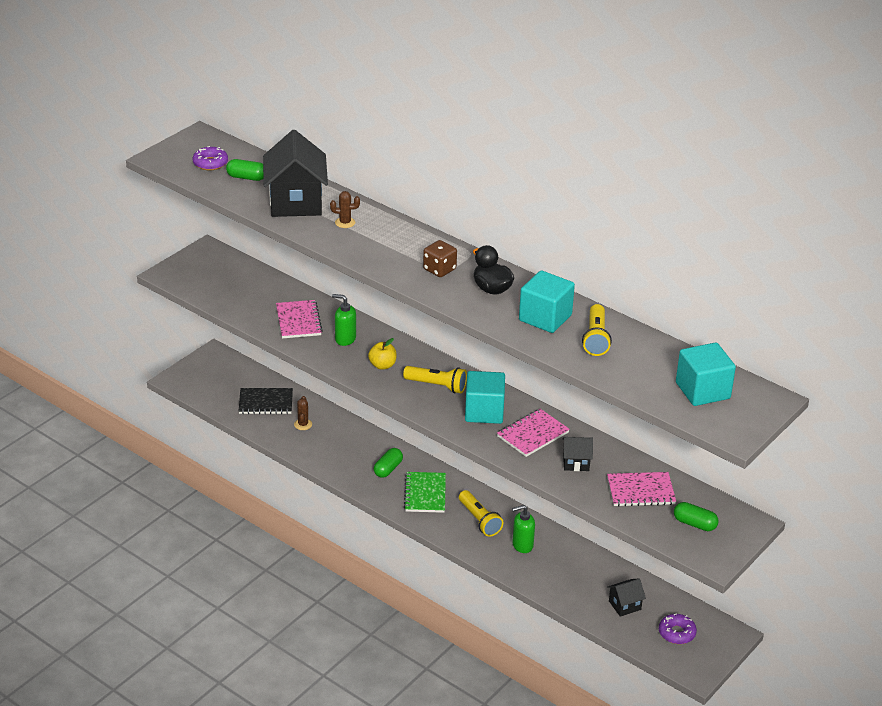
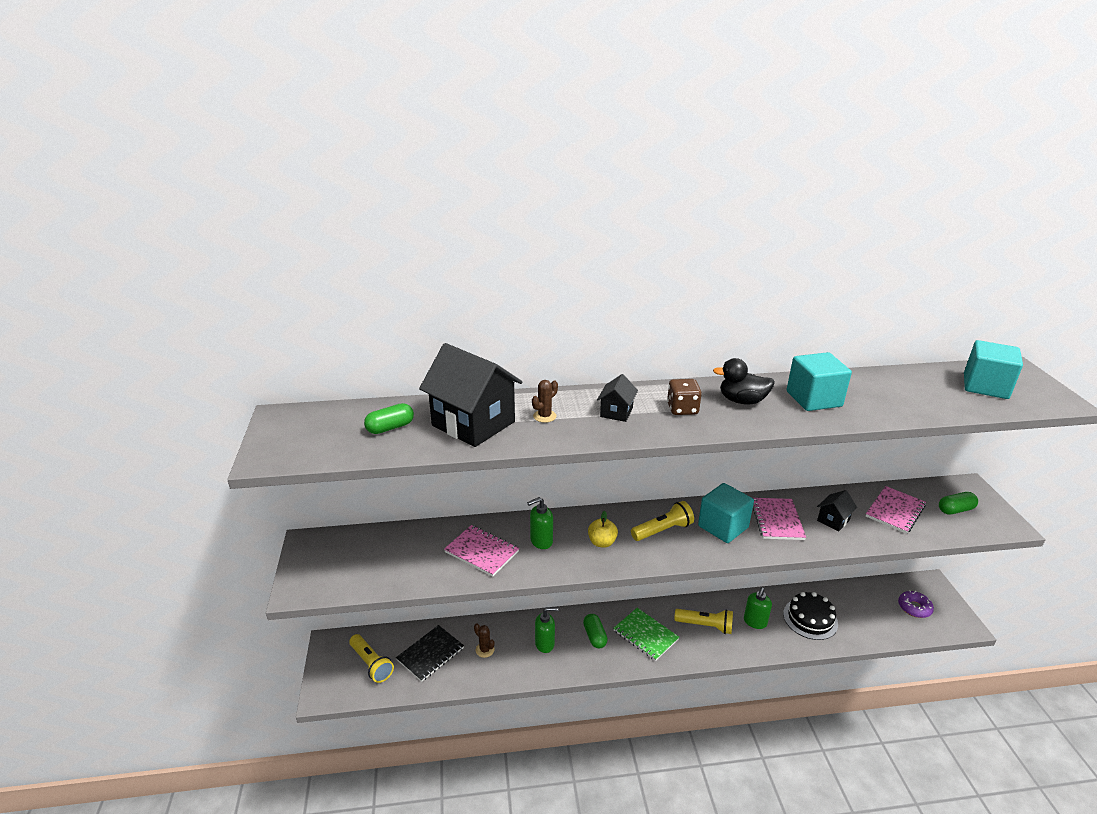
camera: 45 degrees left, 5 degrees down
purple donut [193,146,228,170] -> none
yellow flashlight [582,304,612,356] -> yellow flashlight moved to [349,634,394,683]
black house [607,578,646,617] -> black house moved to [597,374,638,422]
none -> green soap dispenser [535,607,559,653]
none -> black cake [783,592,838,640]

